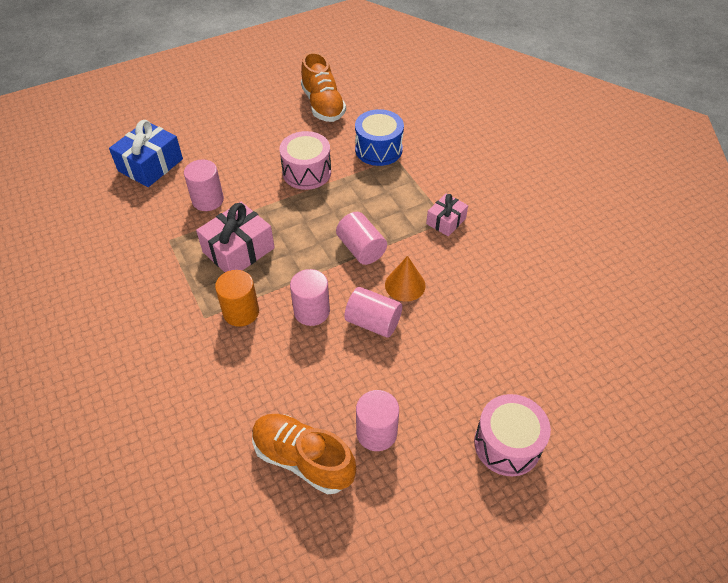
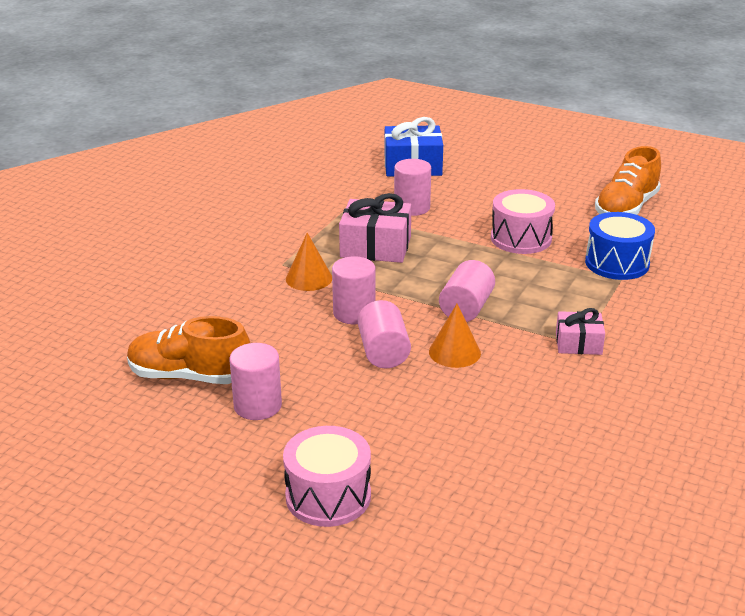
camera: 55 degrees right, 20 degrees down
orange cylinder [215,270,259,327] -> orange cone [286,233,332,291]
orange shoe [252,414,356,494] -> orange shoe turned 75 degrees counterclockwise [127,316,250,384]

